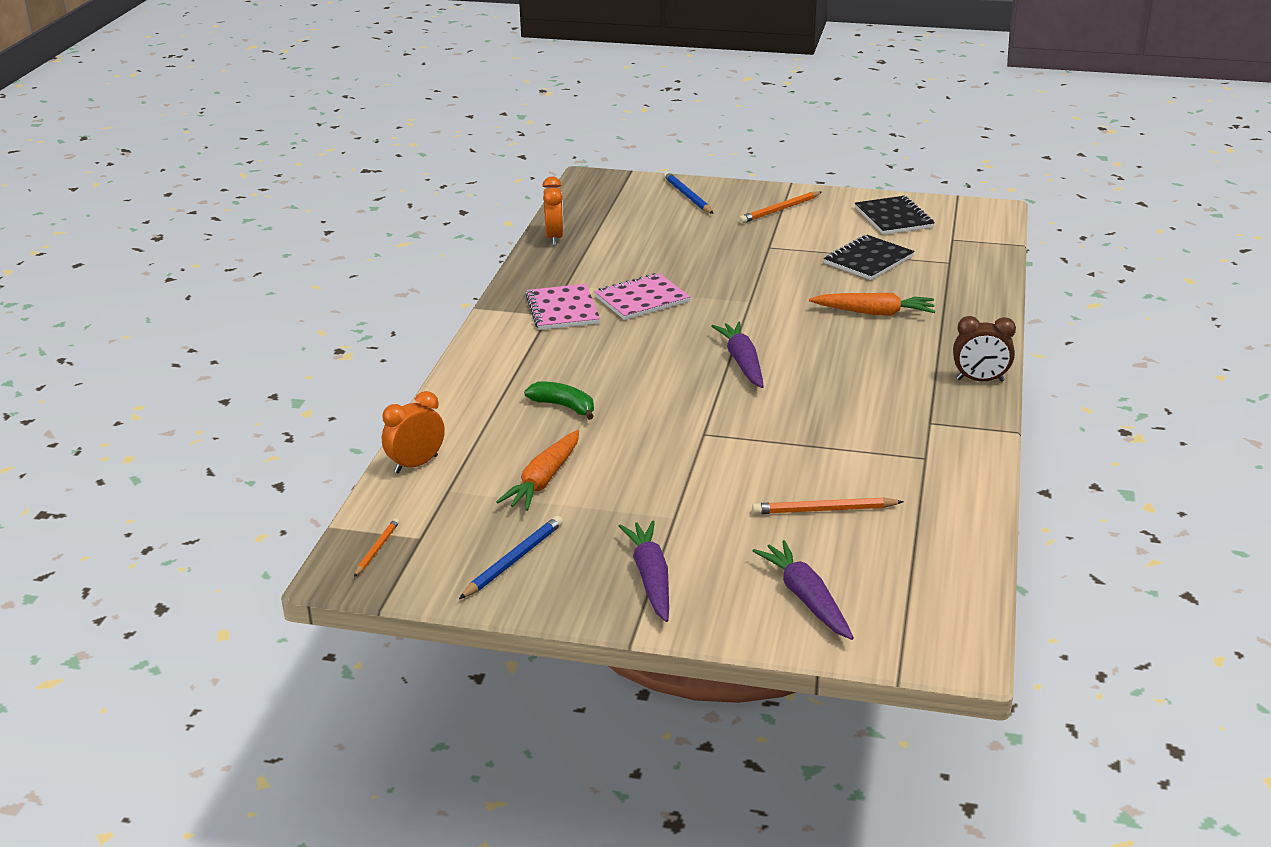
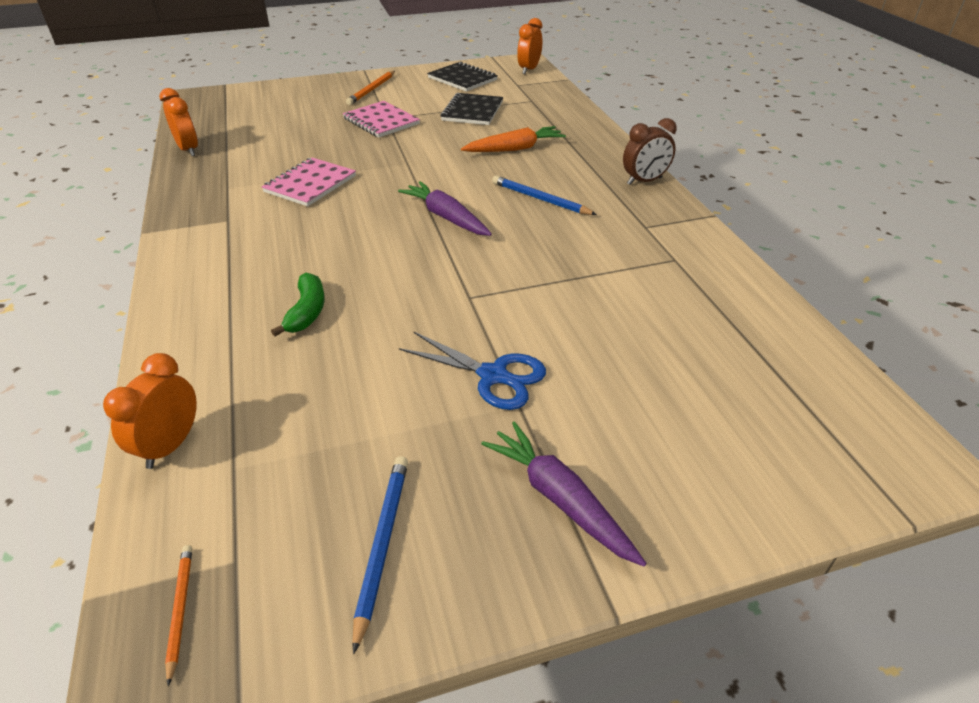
camera: 30 degrees left, 10 degrees up
orange carrot [496,430,579,511] -> none
green banana [524,382,594,420] -> green banana turned 90 degrees clockwise [271,273,325,336]
pink notebook [526,284,600,330] -> pink notebook moved to [343,101,420,138]
blue pencil [664,172,714,214] -> blue pencil moved to [492,175,597,215]
orange pencil [752,497,904,514] -> none
purple carrot [753,540,854,640] -> none
none -> blue scissors [399,332,546,410]
none -> orange clock [517,18,542,74]

